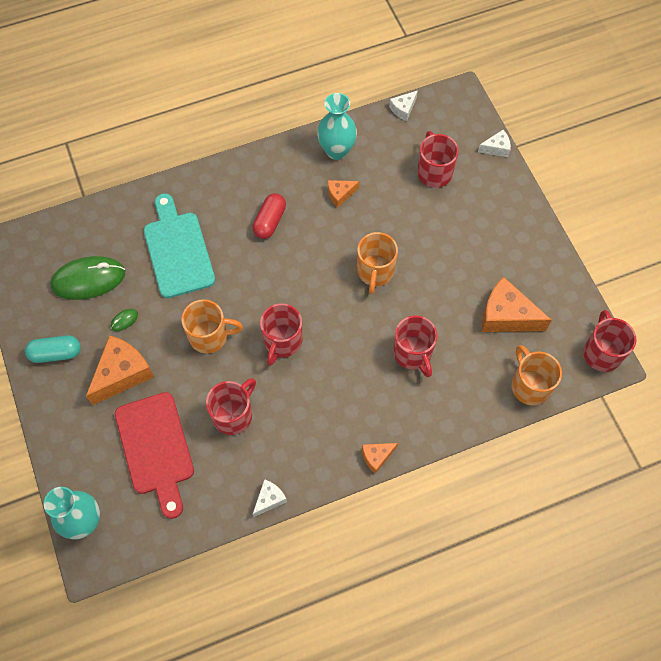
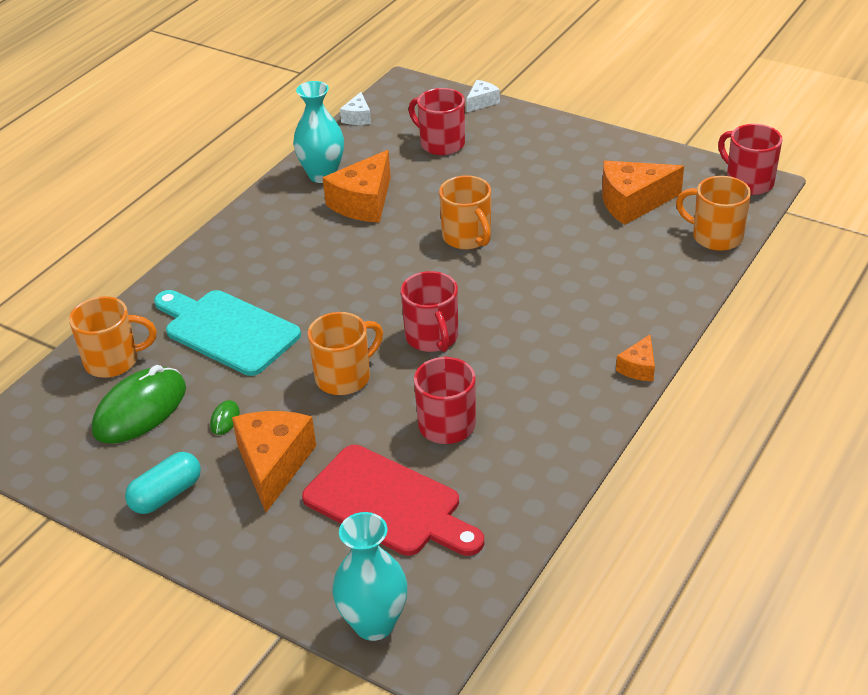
camera: 35 degrees left, 25 degrees down
red capsule [252,193,286,239] -> none
white cheese [253,479,287,517] -> none
orange cheese [328,180,359,208] -> orange cheese [322,150,391,223], size x1.93
red mug [393,315,437,377] -> none
none -> orange mug [69,296,157,378]

